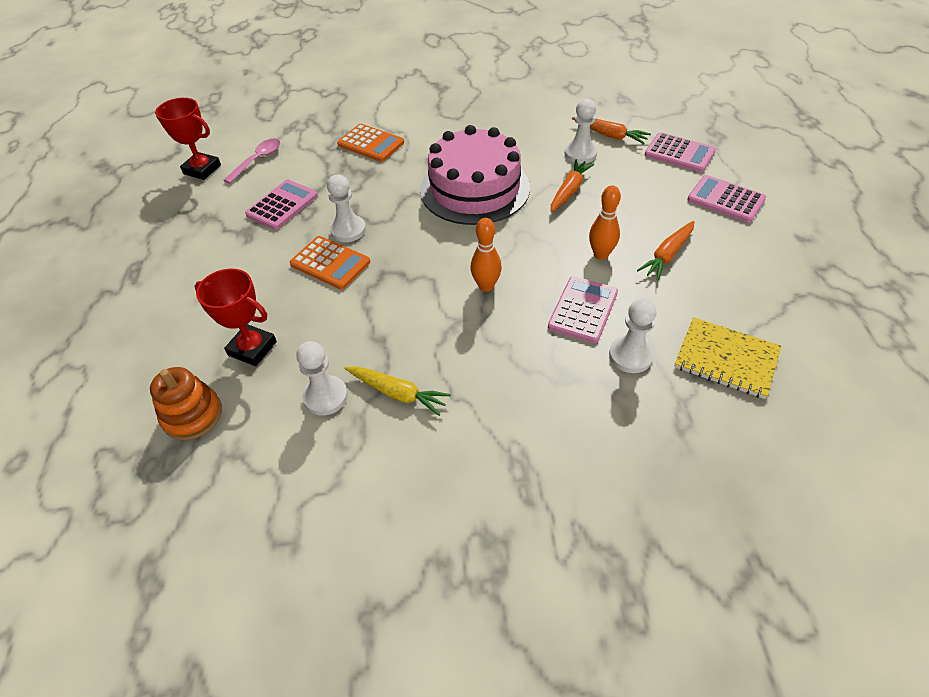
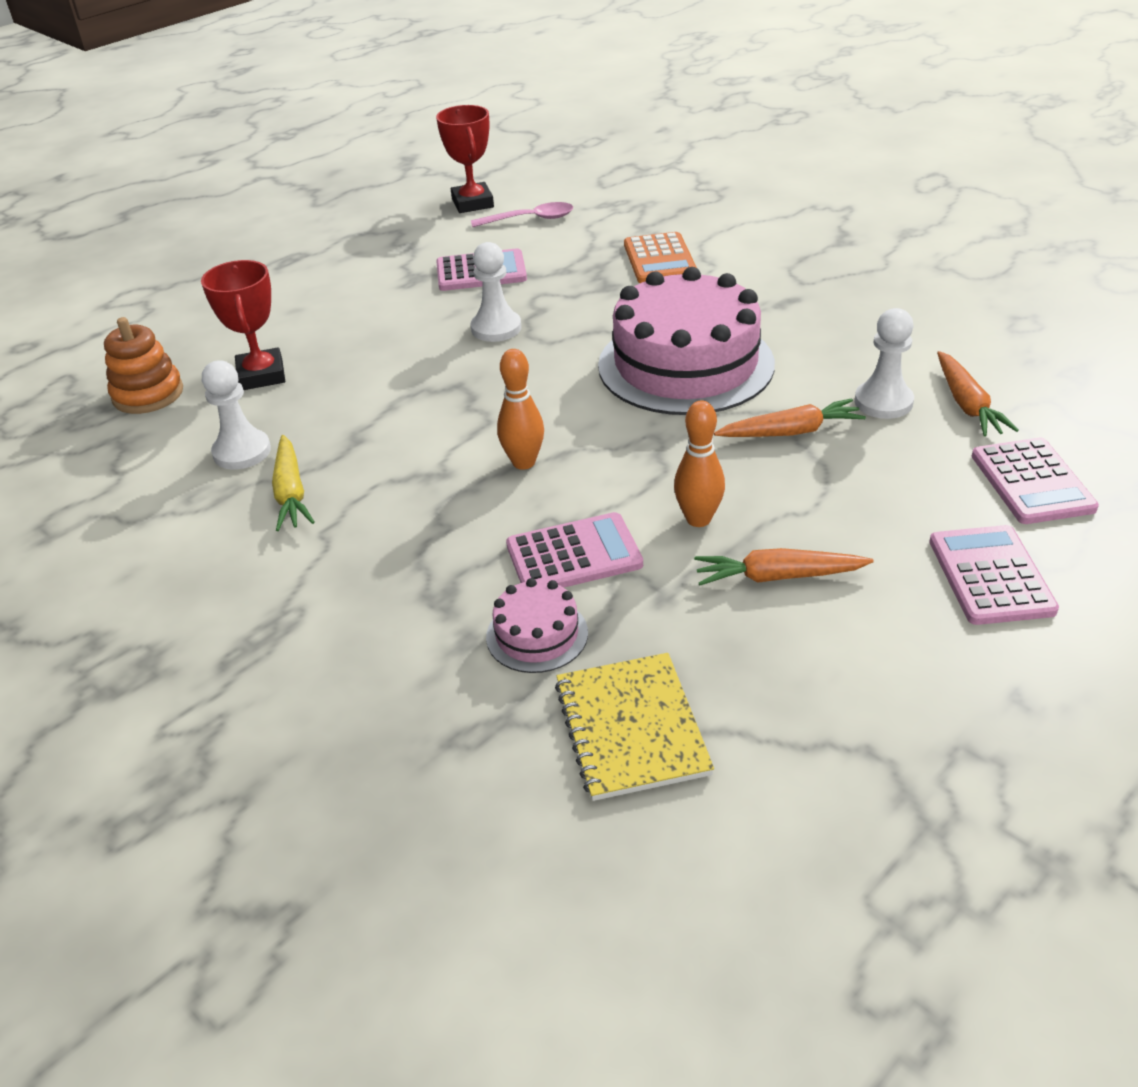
camera: 50 degrees right, 10 degrees down
orange calculator [290,236,370,290] -> none
white pawn [609,298,657,373] -> pink cake [486,578,588,673]

